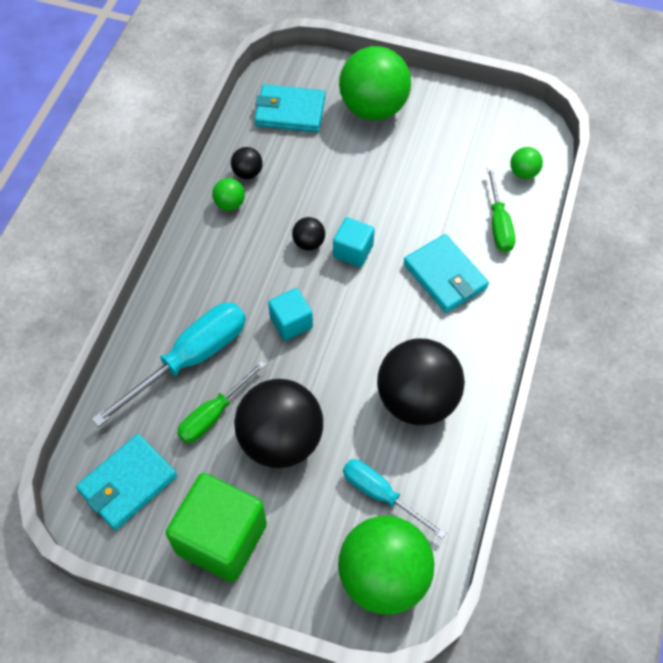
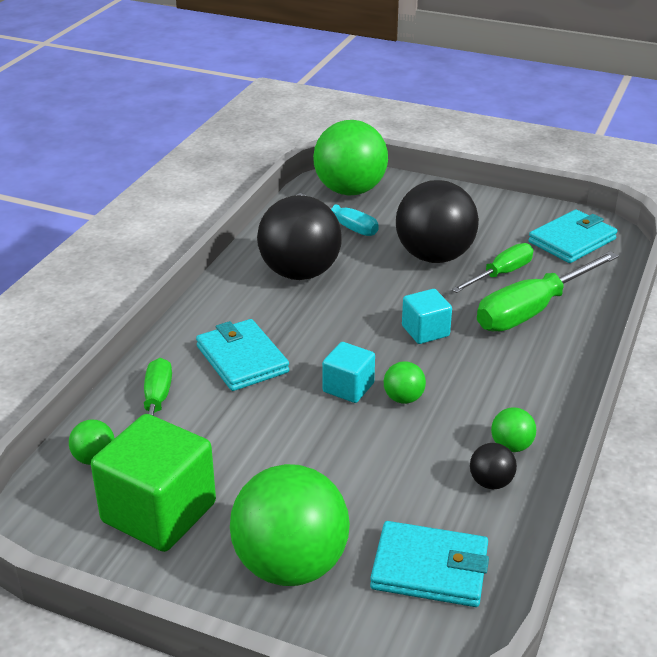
camera: 175 degrees left, 25 degrees down
turquoise screwdriver [91,303,246,427] -> green screwdriver [477,251,619,332]
green cube [166,473,267,582] -> green cube moved to [91,414,216,552]
black ball [292,217,325,251] -> green ball [384,361,426,404]

